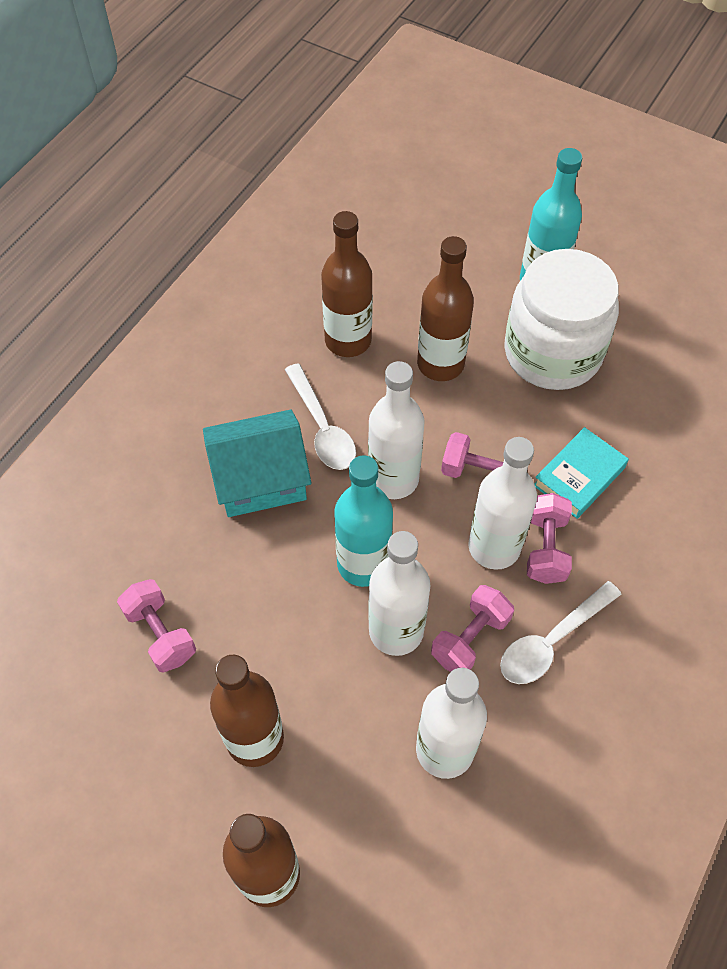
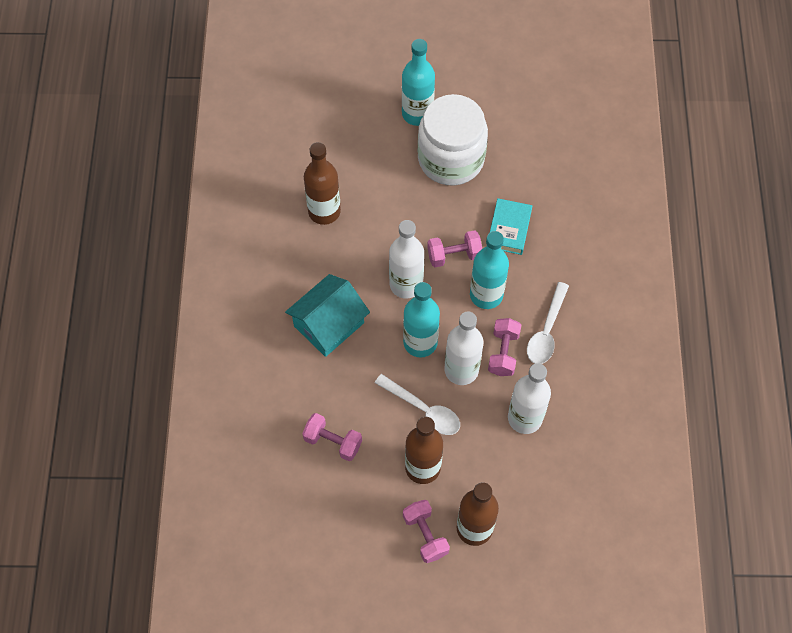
camera: 30 degrees left, 5 degrees up
white spoon [285,363,356,470] -> white spoon moved to [375,374,460,435]
brown bottle [417,236,474,381] -> none
white bottle [468,437,537,570] -> turquoise bottle [470,231,509,309]
pink dumbbell [527,493,572,584] -> pink dumbbell moved to [403,500,450,563]

